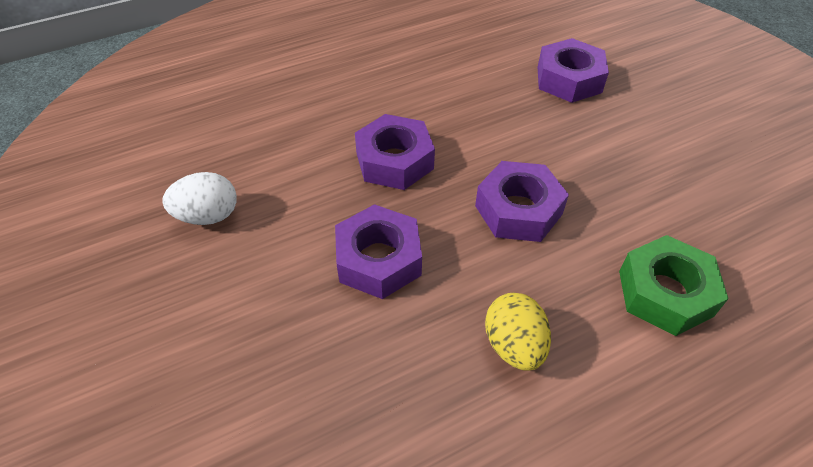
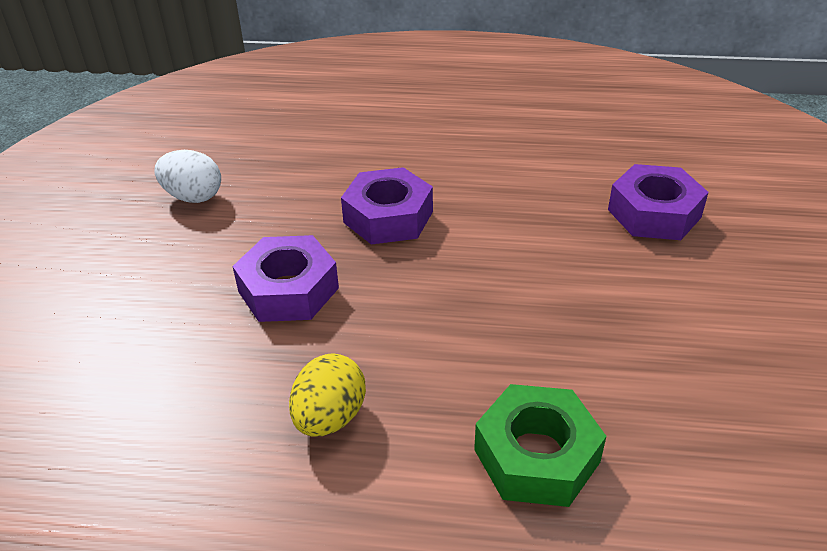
camera: 35 degrees right, 10 degrees down
purple nut [475,161,569,242] -> none

